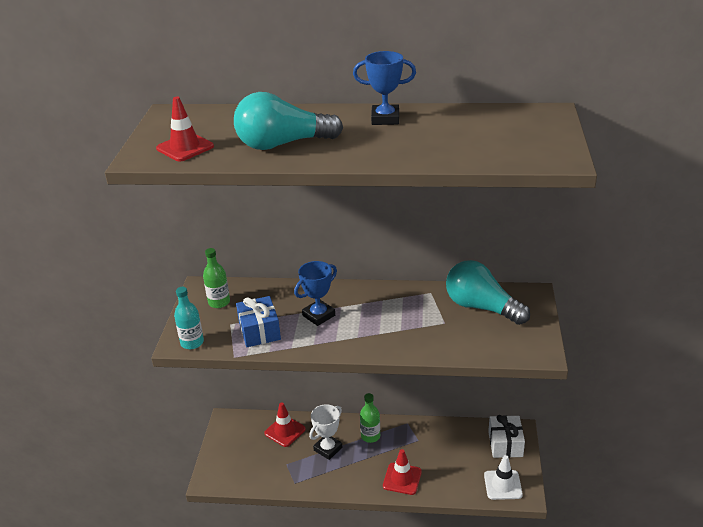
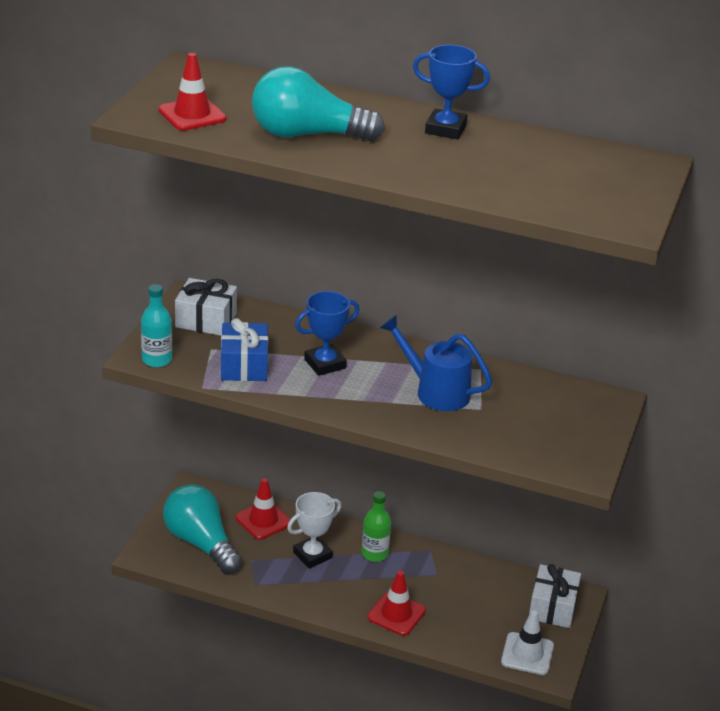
camera: 10 degrees right, 0 degrees up
green bottle [203,248,230,308] -> white gift [175,278,237,336]
turquoise light bulb [446,260,530,325] -> turquoise light bulb moved to [163,484,242,574]
none -> blue watering can [380,315,492,411]

